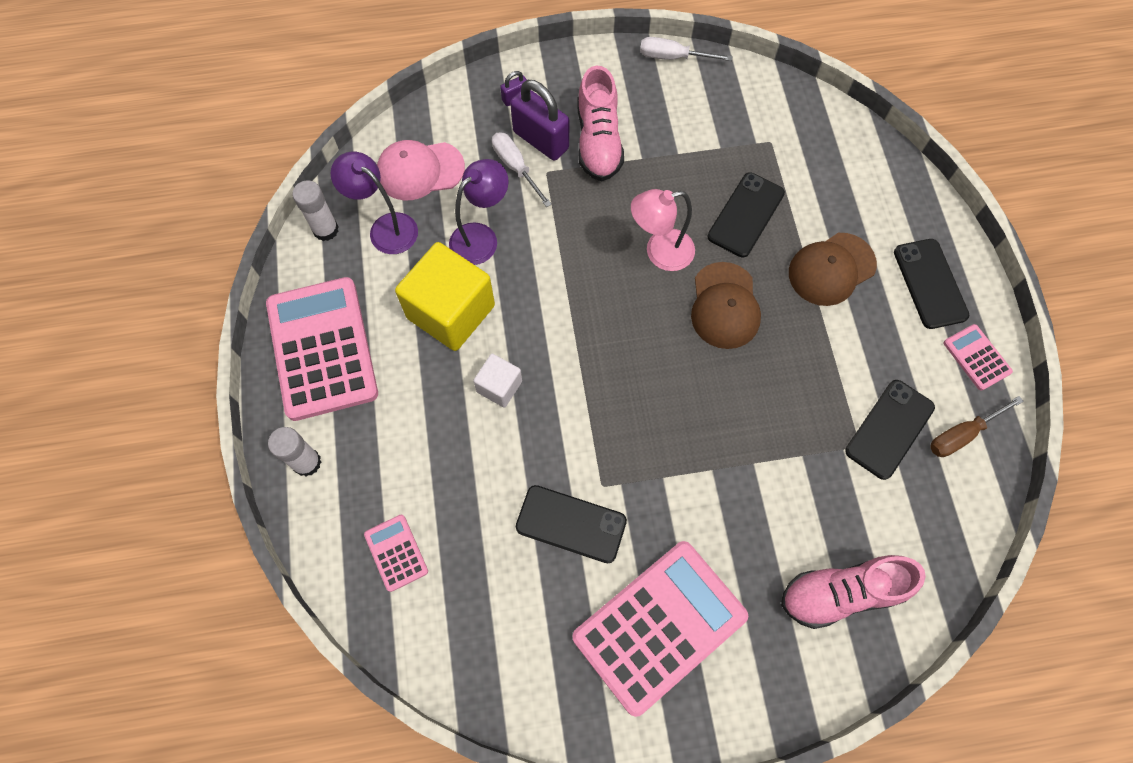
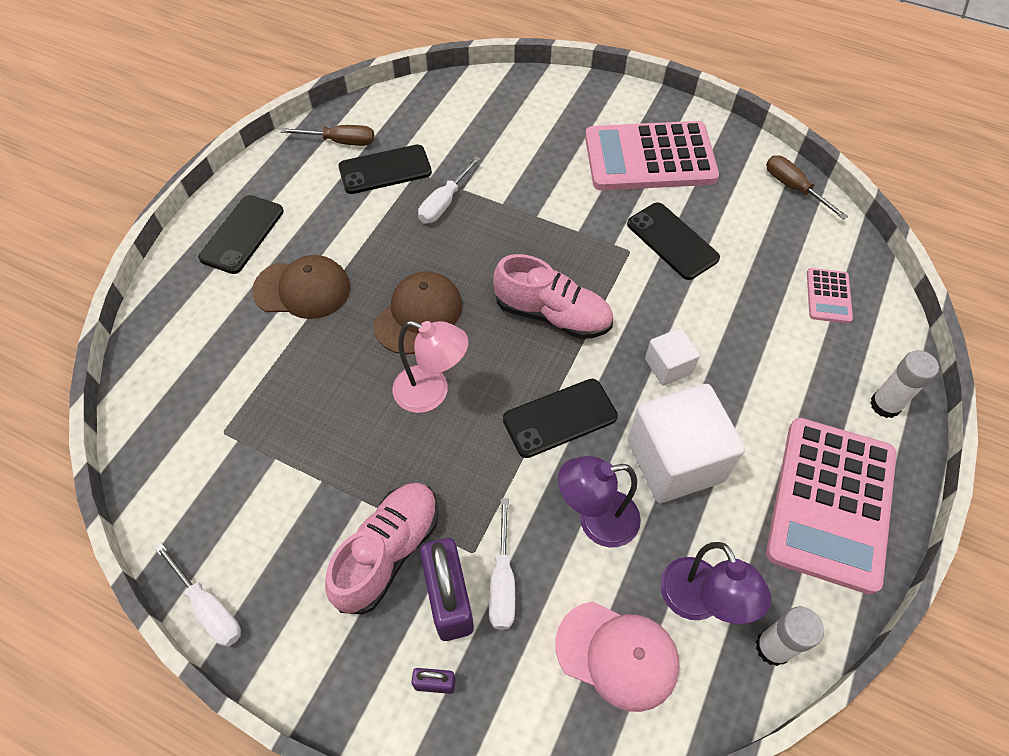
camera: 145 degrees left, 10 degrees down
yellow cube [395,242,495,351] -> white cube [628,384,745,503]
black phone [708,172,785,257] -> black phone moved to [503,379,618,458]
pink shoe [781,555,926,629] -> pink shoe moved to [493,254,613,339]
pink calculator [943,324,1013,391] -> none
none -> white screwdriver [418,156,480,224]
none -> brown screwdriver [766,155,848,220]

